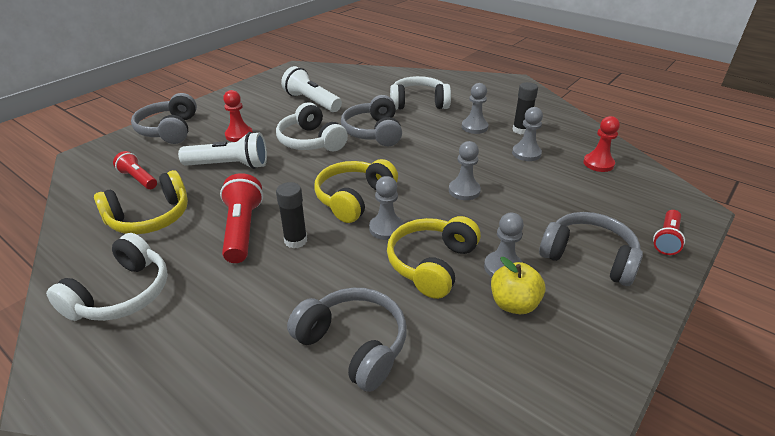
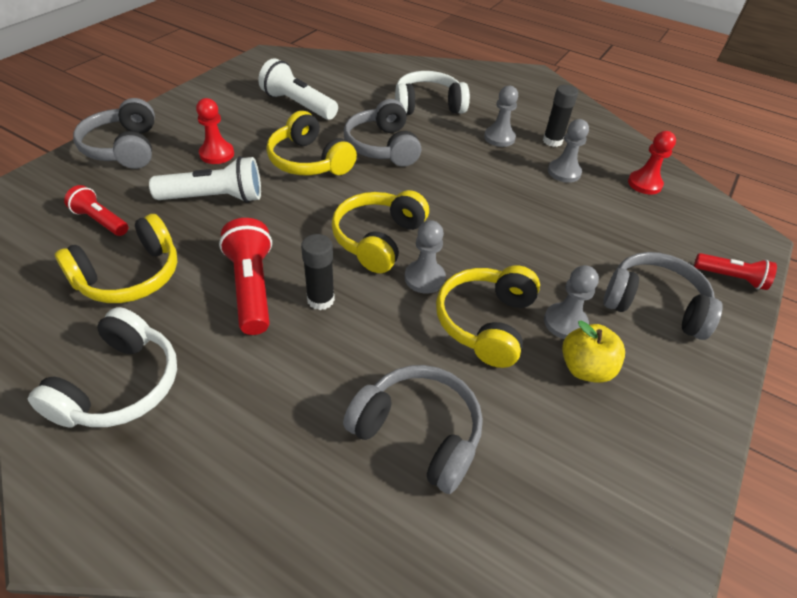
camera: 10 degrees left, 10 degrees up
white headphones [276,102,348,151] -> yellow headphones [266,111,357,175]
grey pawn [449,141,481,200] -> none
red flashlight [653,210,685,255] -> red flashlight turned 90 degrees counterclockwise [694,253,777,290]

